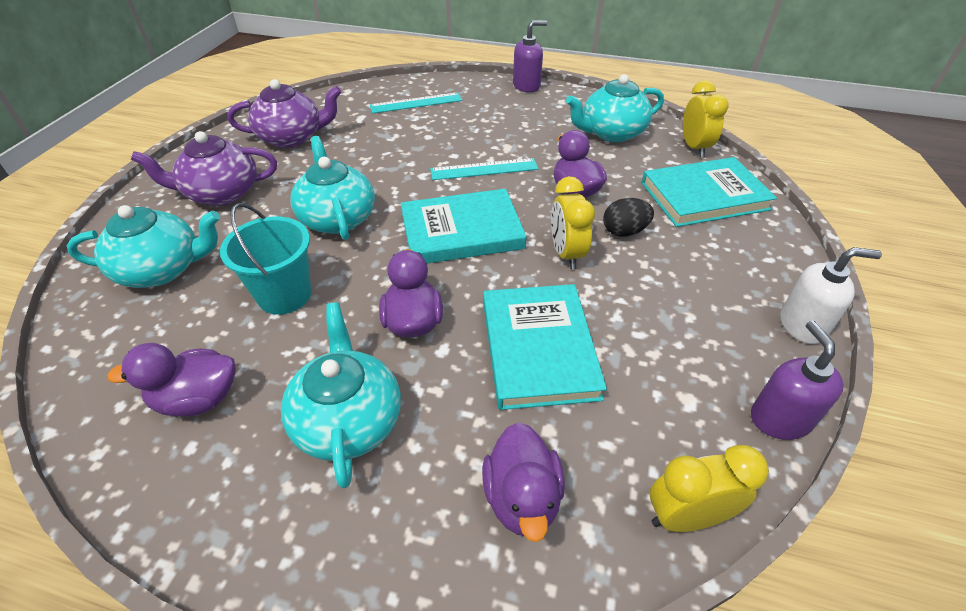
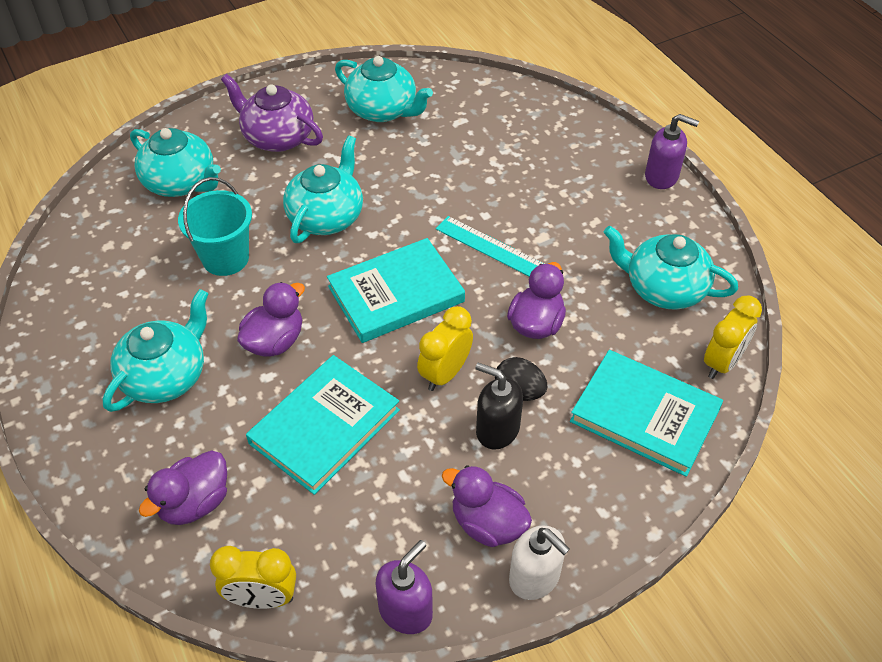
camera: 45 degrees right, 5 degrees up
purple duck [107,343,236,417] -> purple duck moved to [442,465,532,547]
purple teapot [227,79,342,148] -> turquoise teapot [335,56,433,122]
turquoise ruler [370,92,462,114] -> none
turquoise book [401,189,527,263] -> turquoise book turned 60 degrees counterclockwise [327,238,465,343]
yellow clock [650,445,769,532] -> yellow clock turned 150 degrees clockwise [210,546,296,609]
none -> black soap dispenser [475,363,523,450]

